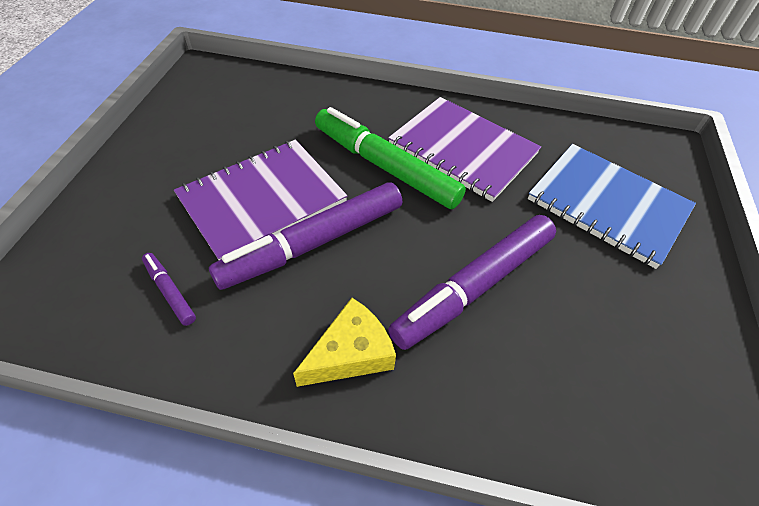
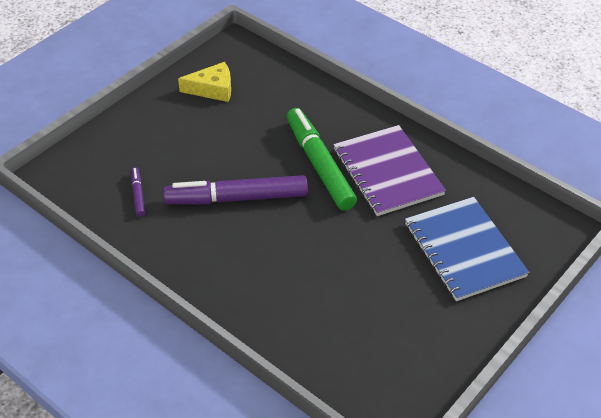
camera: 30 degrees right, 5 degrees down
purple notebook [174,140,347,260] -> none
yellow cheese [293,298,396,387] -> yellow cheese moved to [178,62,231,102]
purple marker [388,215,556,350] -> none

